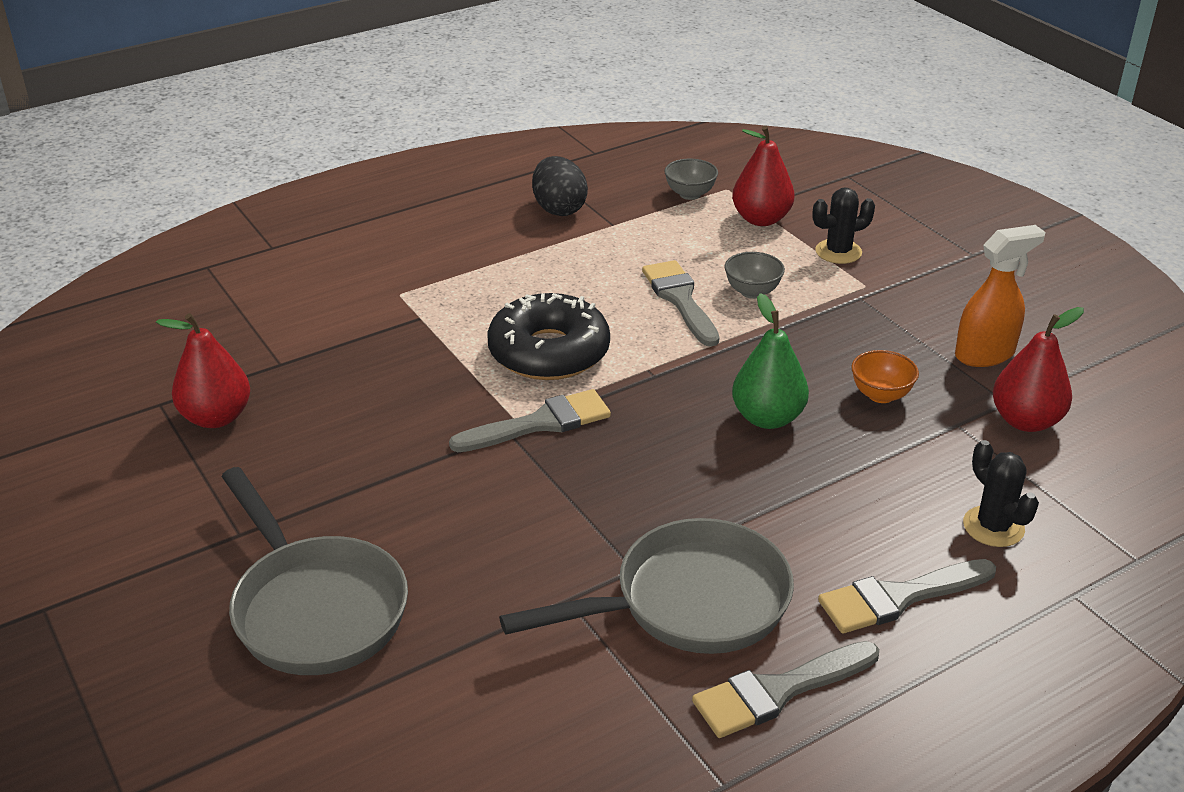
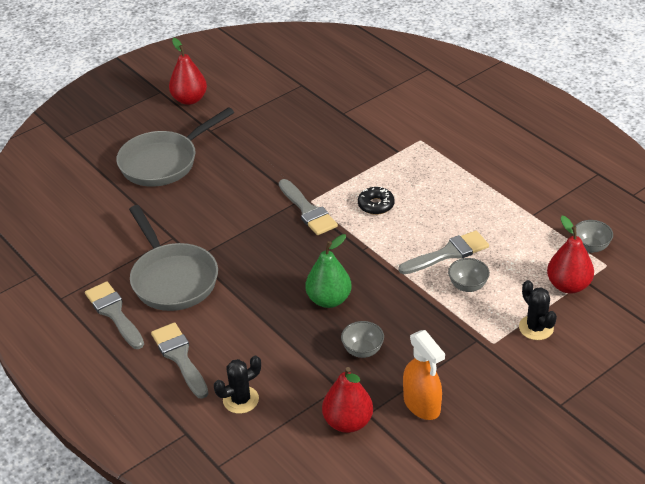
camera: 85 degrees right, 5 degrees up
red pear [156,313,250,428] -> red pear moved to [169,38,207,105]
black donut [487,293,610,380] -> black donut [358,186,395,215], size x0.51
black egg [532,156,588,216] -> none
orange bowl [851,350,919,403] -> grey bowl [341,321,384,358]

